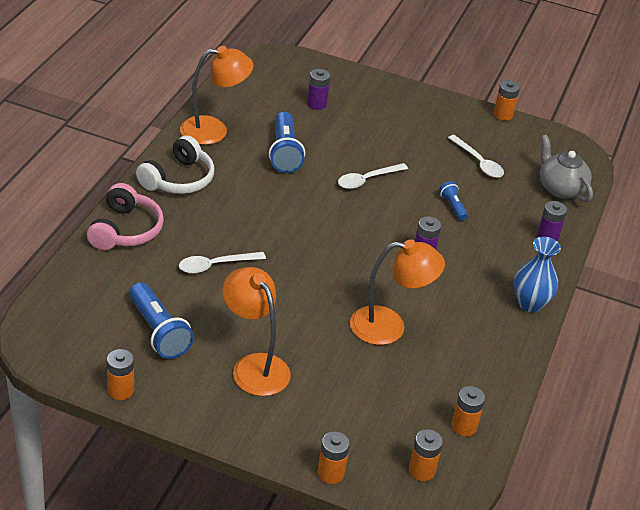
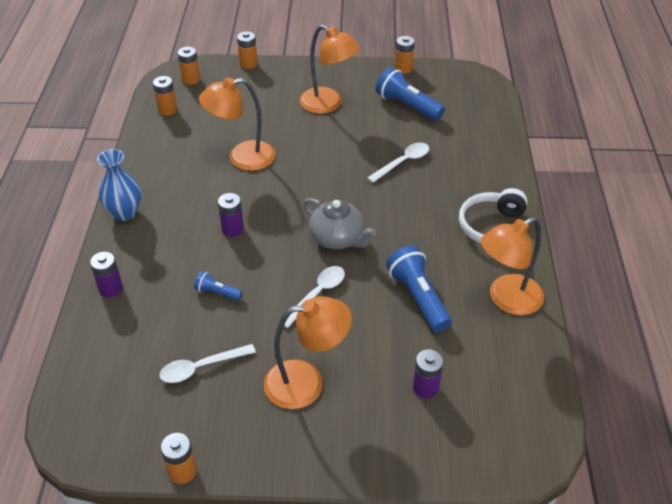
camera: 165 degrees right, 5 degrees up
pink headphones [87,183,164,250] -> none
blue flashlight [439,181,468,221] -> blue flashlight turned 150 degrees clockwise [194,271,243,301]
white spoon [448,135,504,178] -> white spoon turned 60 degrees counterclockwise [160,344,256,383]
grey teapot [540,135,593,202] -> grey teapot moved to [303,198,376,249]
none -> orange lamp [264,296,352,409]

